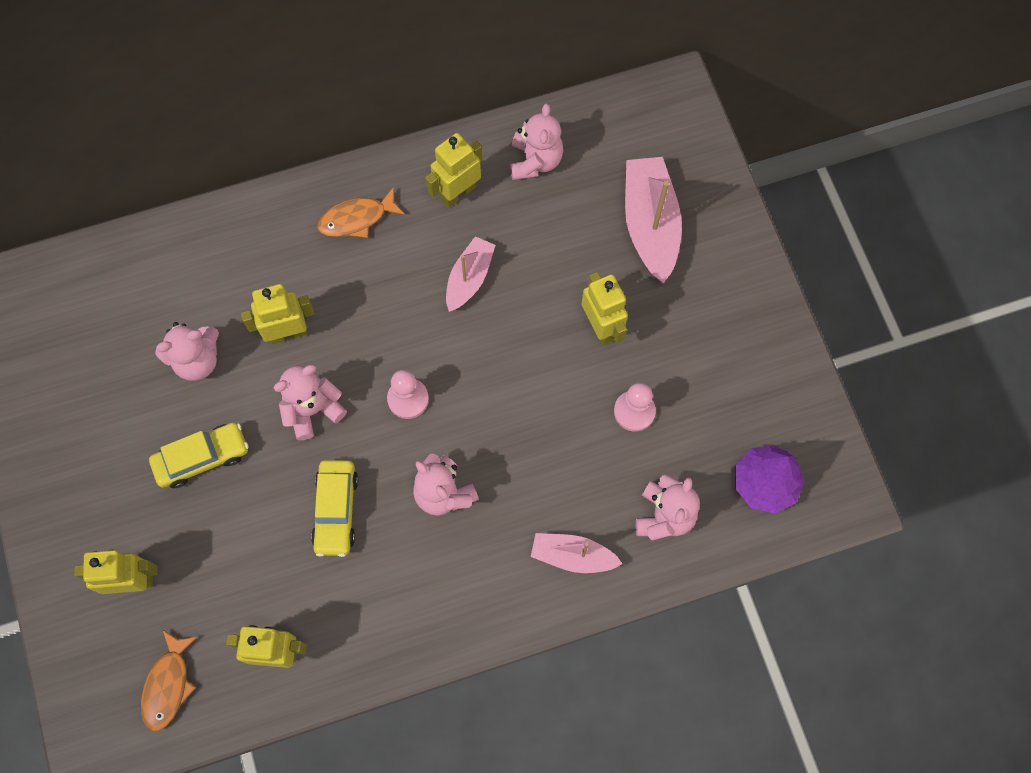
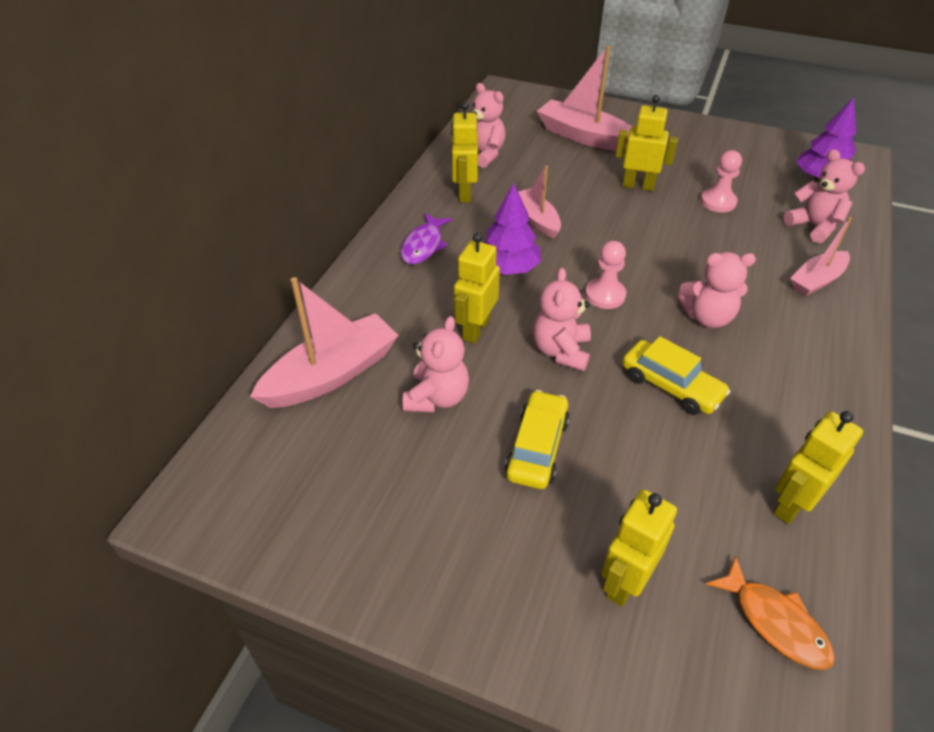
camera: 50 degrees left, 25 degrees down
orange fish [317,187,405,238] -> purple fish [401,213,452,264]
none -> pink boat [250,277,399,408]
none -> purple tree [484,183,541,275]

